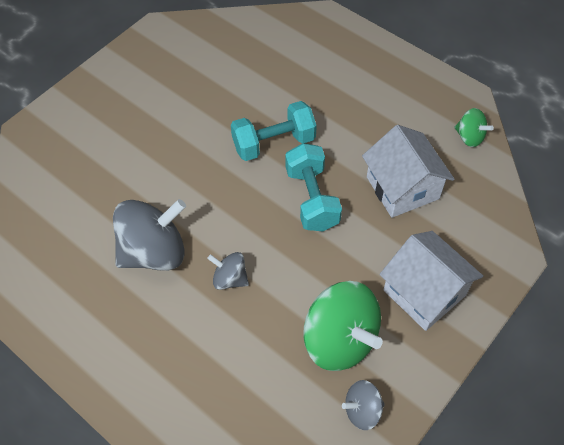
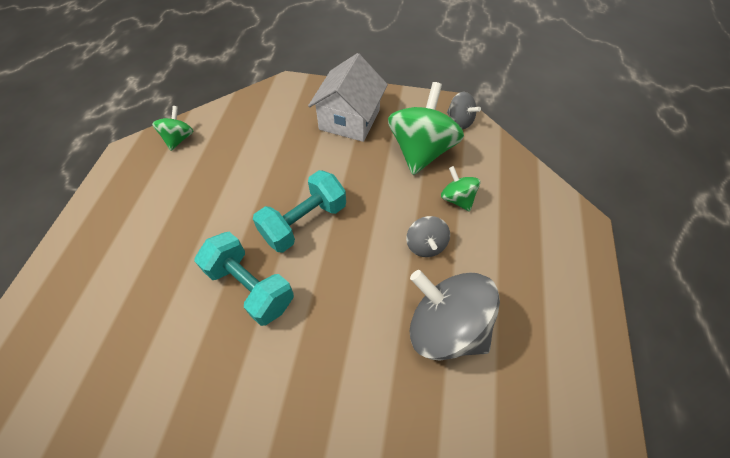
camera: 120 degrees left, 0 degrees up
white house [362,125,454,218] -> none
none -> green spinning top [441,166,480,212]

